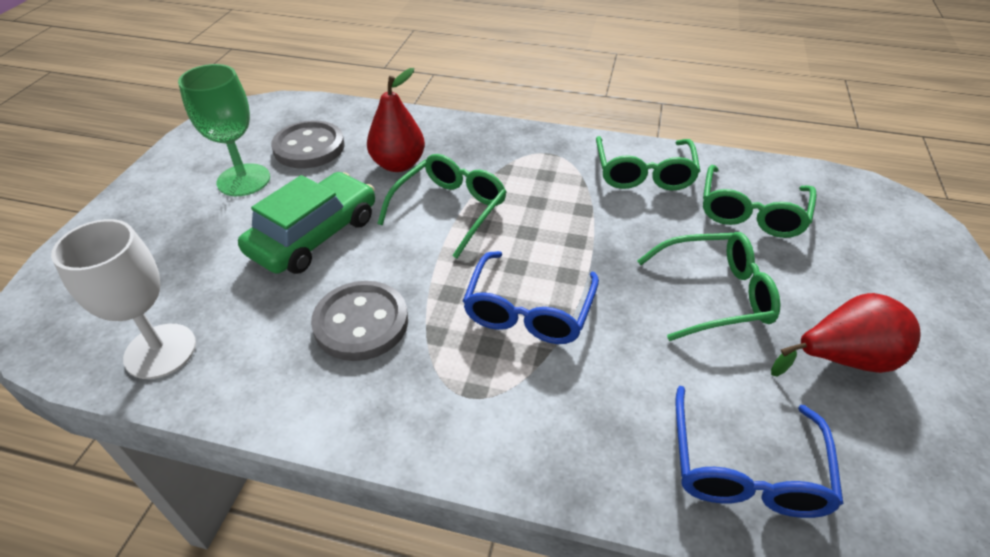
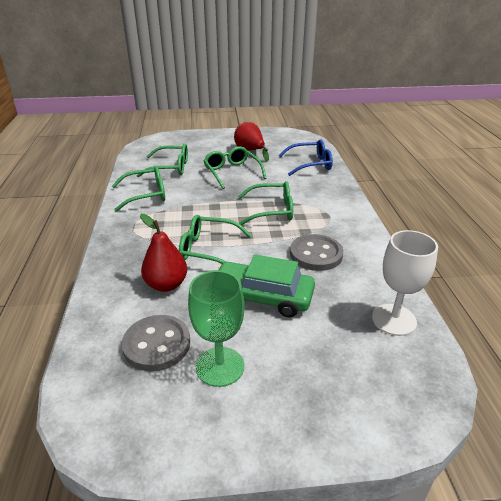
camera: 110 degrees left, 10 degrees down
blue glasses [463,251,599,344] -> green glasses [238,181,293,225]

